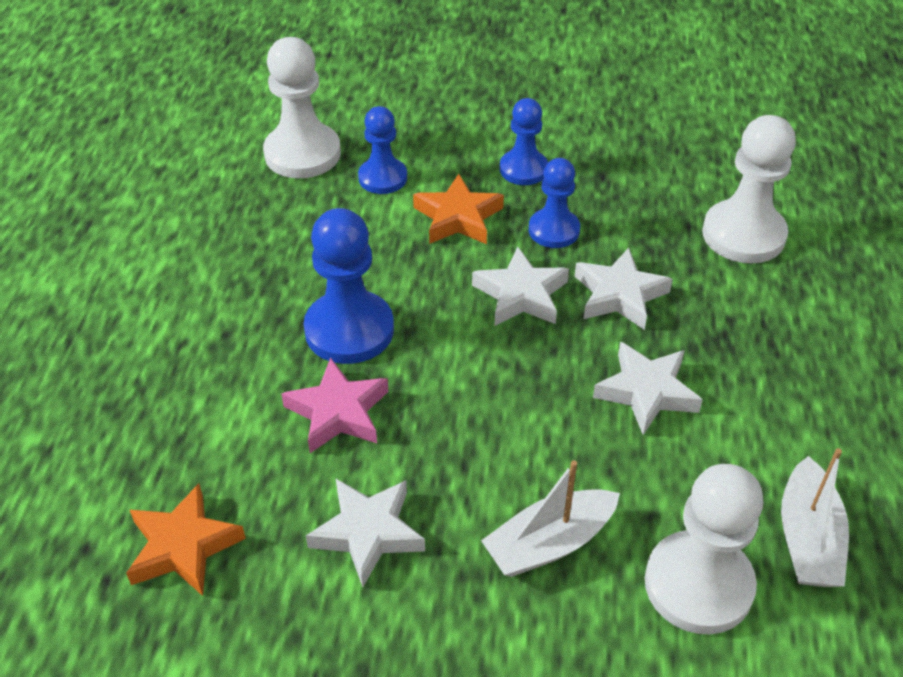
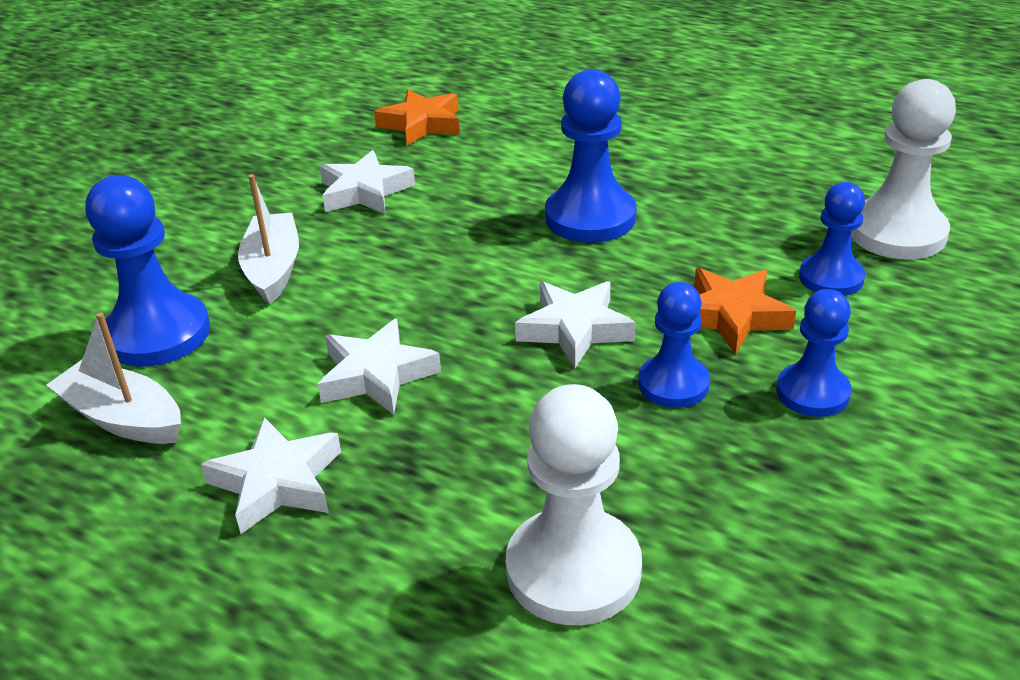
camera: 115 degrees right, 10 degrees down
pink star [281,357,389,453] -> none
white star [575,248,673,330] -> white star moved to [201,417,341,534]
white pawn [645,464,764,634] -> blue pawn [85,175,210,367]

